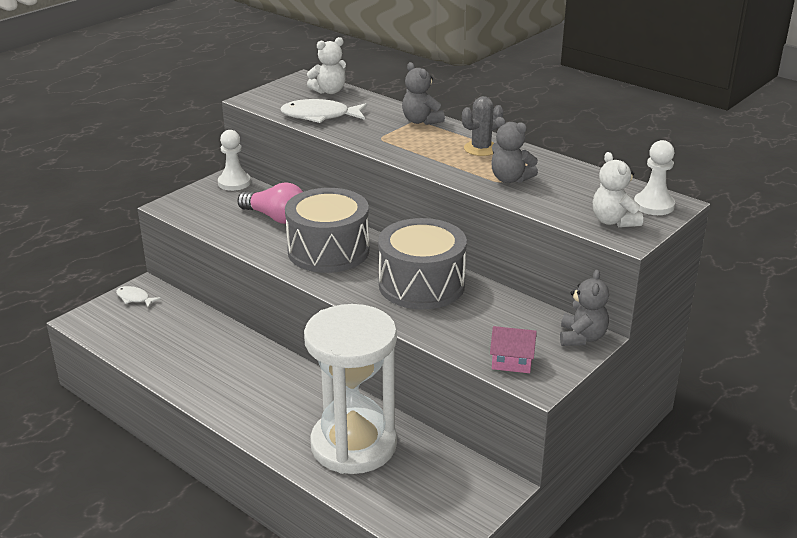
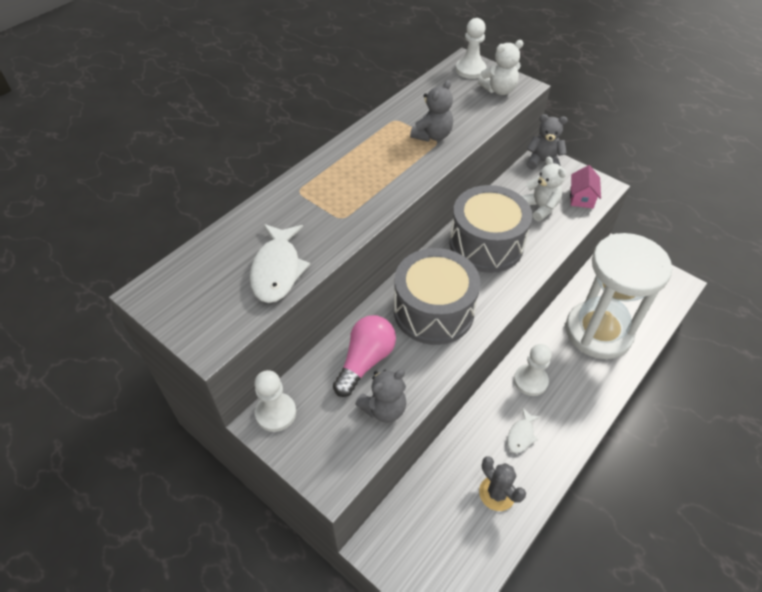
camera: 90 degrees left, 20 degrees up
white fish [116,286,161,308] -> white fish moved to [507,408,541,453]
white teddy bear [307,37,346,94] -> white teddy bear moved to [522,157,566,221]
grey teddy bear [402,62,445,125] -> grey teddy bear moved to [355,369,406,423]
grey cactus [462,96,503,156] -> grey cactus moved to [479,457,526,511]
none -> white pawn [514,344,552,396]

